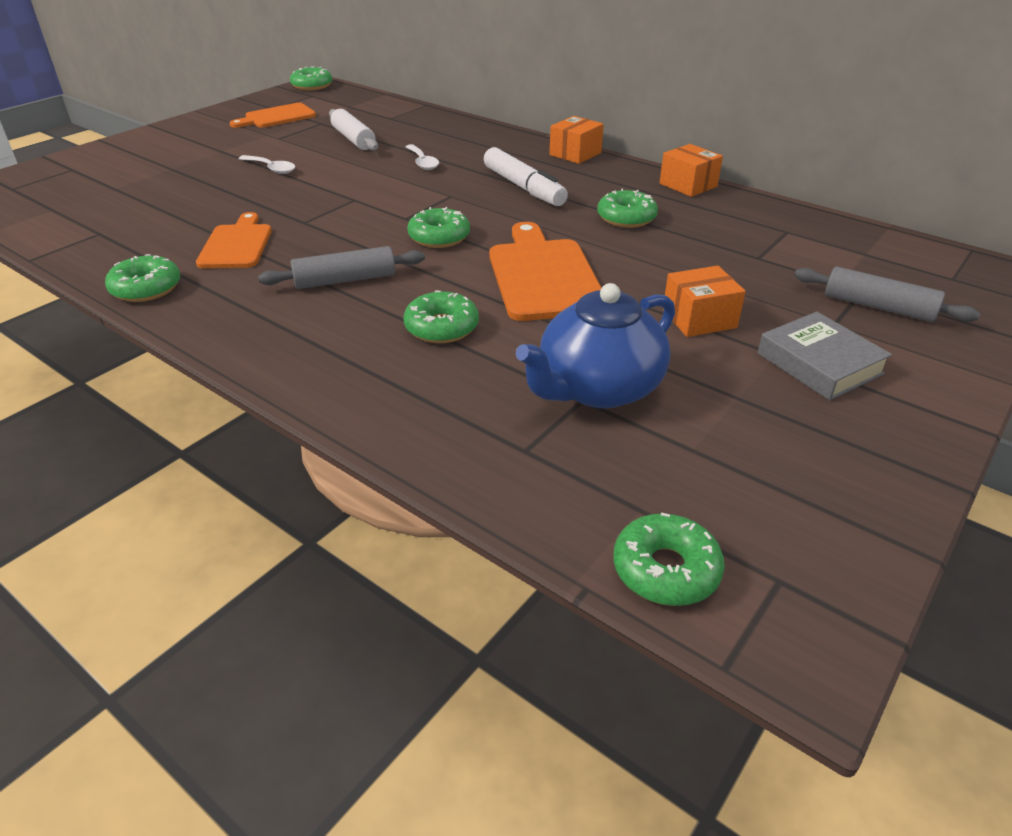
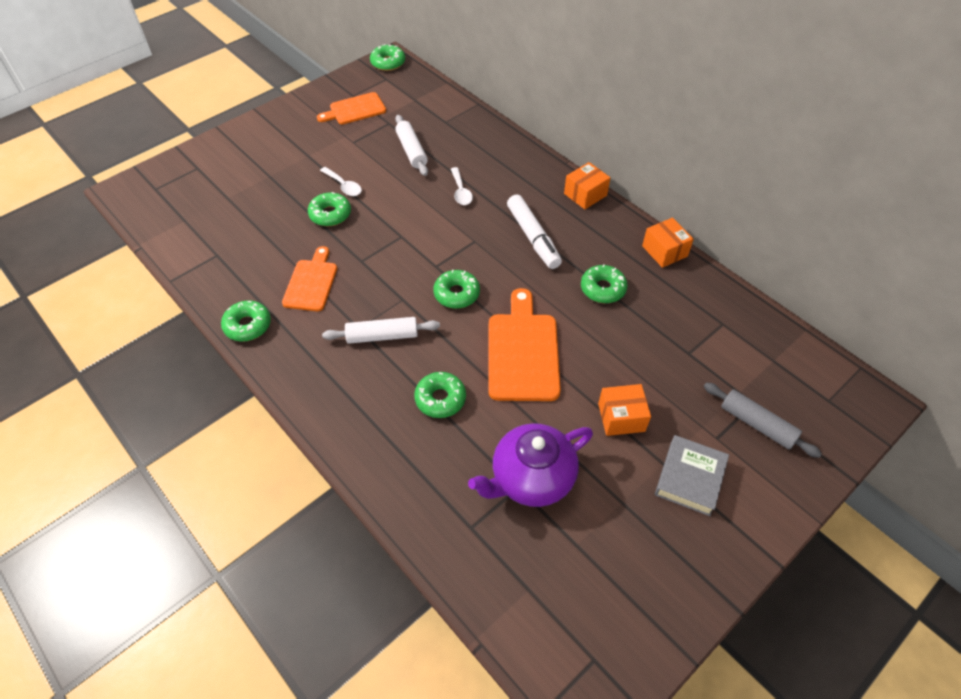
camera: 10 degrees right, 15 degrees up
grey rolling pin [258,246,425,289] -> white rolling pin [322,317,440,344]
blue teapot [516,283,675,409] -> purple teapot [468,423,593,507]
green donut [613,512,725,606] -> green donut moved to [308,192,351,226]
grey book [758,312,892,400] -> grey book turned 45 degrees clockwise [655,435,729,516]

